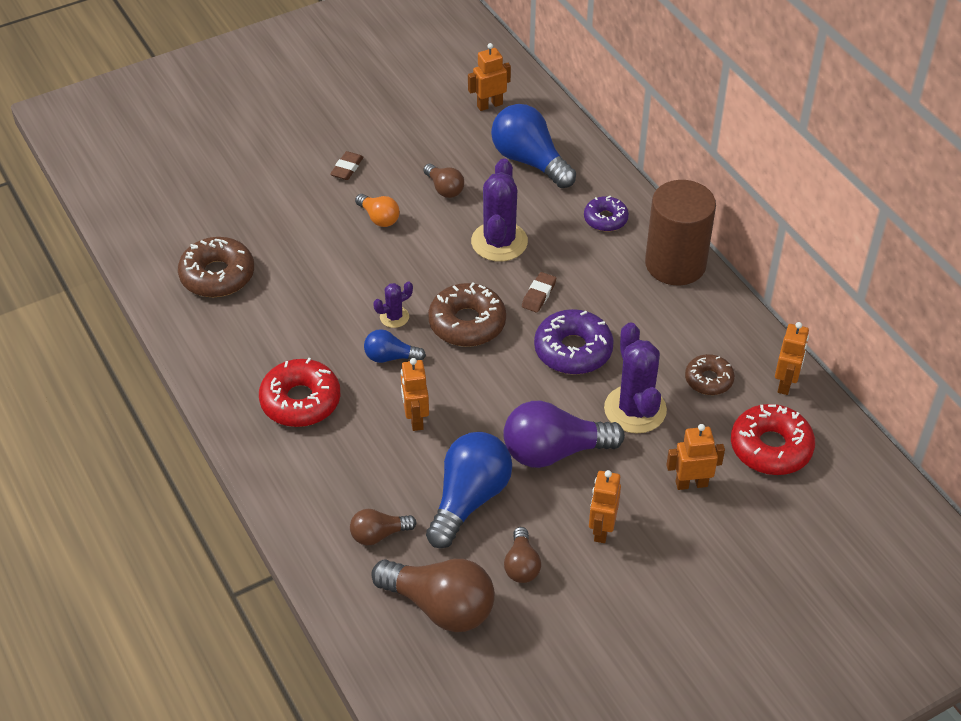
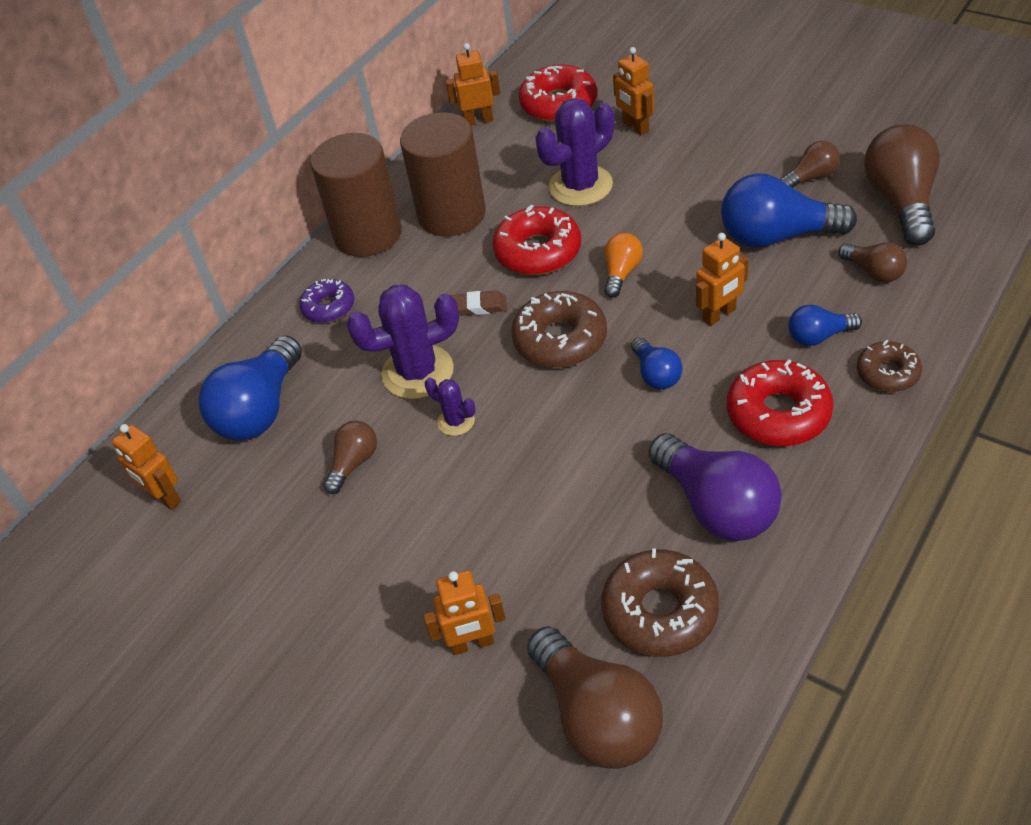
camera: 110 degrees left, 0 degrees up
brown eraser [330,151,363,180] -> none
orange light bulb [355,194,400,227] -> orange light bulb moved to [604,233,643,298]
purple cactus [373,281,413,328] -> purple cactus moved to [425,378,475,436]
purple light bulb [503,401,625,468] -> purple light bulb moved to [649,433,782,541]
purple donut [534,309,614,374] -> red donut [492,204,581,275]
orange robot [589,470,621,543] -> orange robot moved to [423,570,505,655]
brown donut [685,354,735,395] -> brown donut moved to [857,340,922,392]
none -> brown cylinder [400,112,486,236]
none -> brown light bulb [527,626,663,769]
none -> blue light bulb [788,304,862,346]

